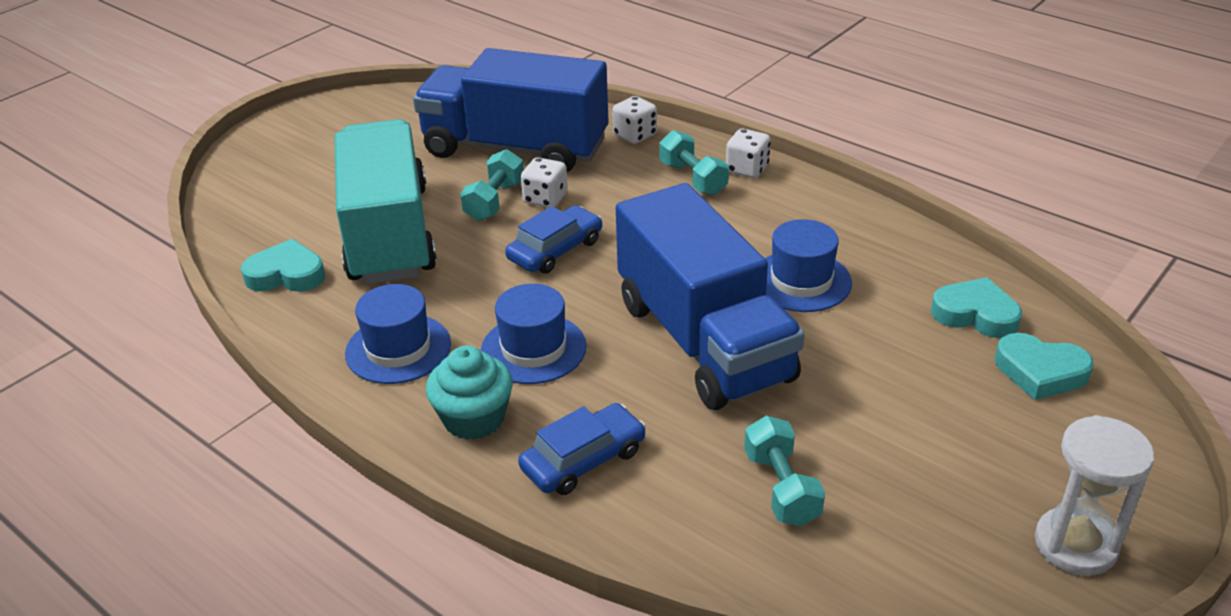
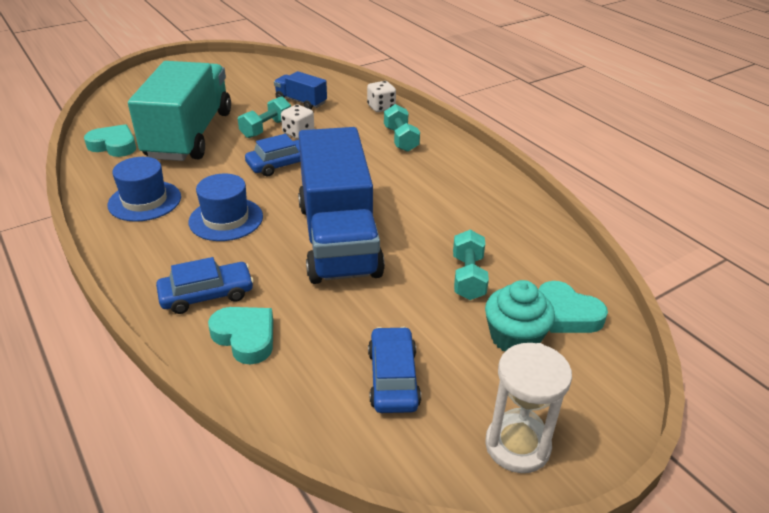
camera: 15 degrees right, 0 degrees up
blue truck [413,48,609,172] -> blue truck [274,71,327,109], size x0.44
turquoise cupcake [426,346,513,440] -> turquoise cupcake moved to [485,280,555,351]
white dice [726,129,771,178] -> none
turquoise dumbbell [744,416,825,526] -> turquoise dumbbell moved to [453,230,489,300]
blue hat [765,219,852,312] -> none
turquoise heart [931,277,1022,338] -> turquoise heart moved to [208,307,273,364]
none -> blue car [368,327,421,413]

